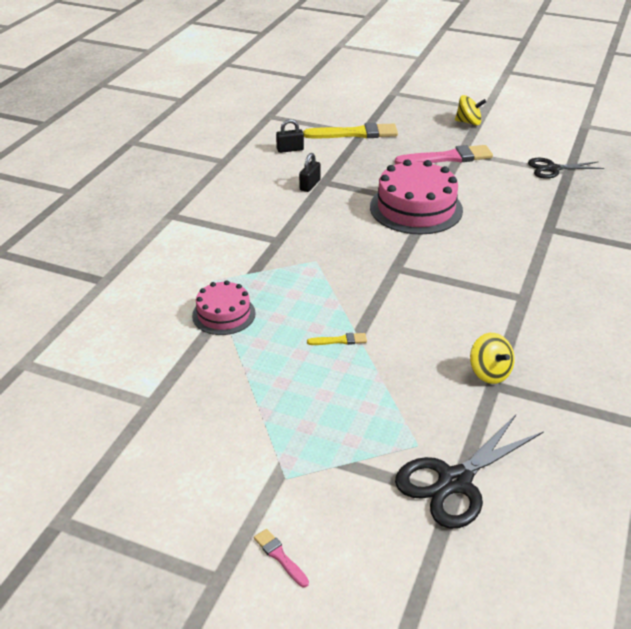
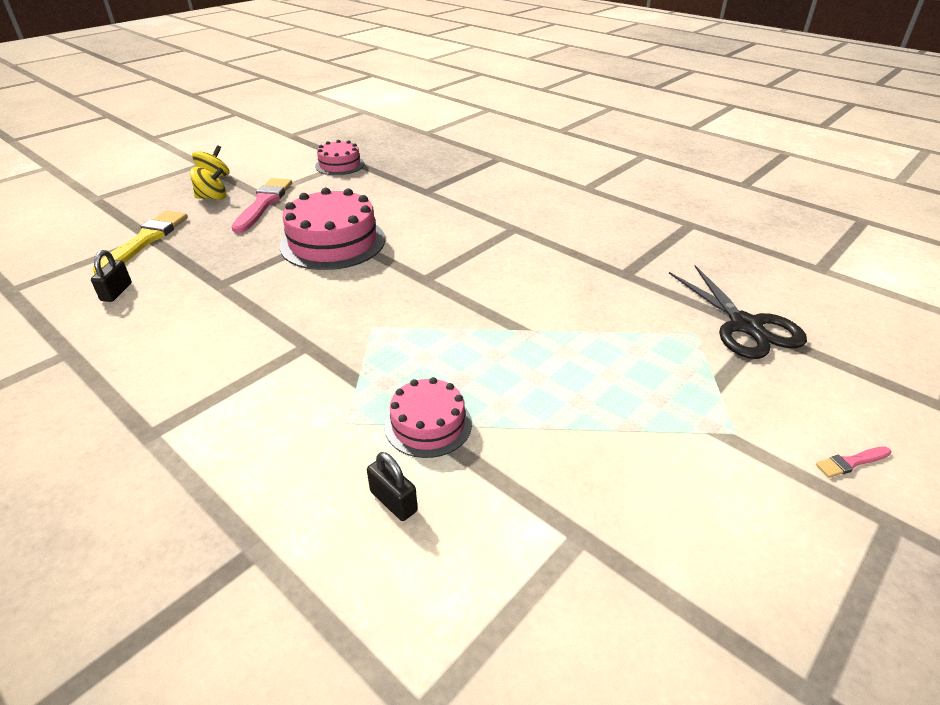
camera: 70 degrees left, 0 degrees up
black padlock [299,153,321,192] -> black padlock moved to [367,452,418,521]
yellow brush [307,333,367,345] -> none
yellow spinning top [470,333,515,384] -> yellow spinning top moved to [190,167,227,200]
black scissors [528,158,604,179] -> pink cake [315,140,364,175]

